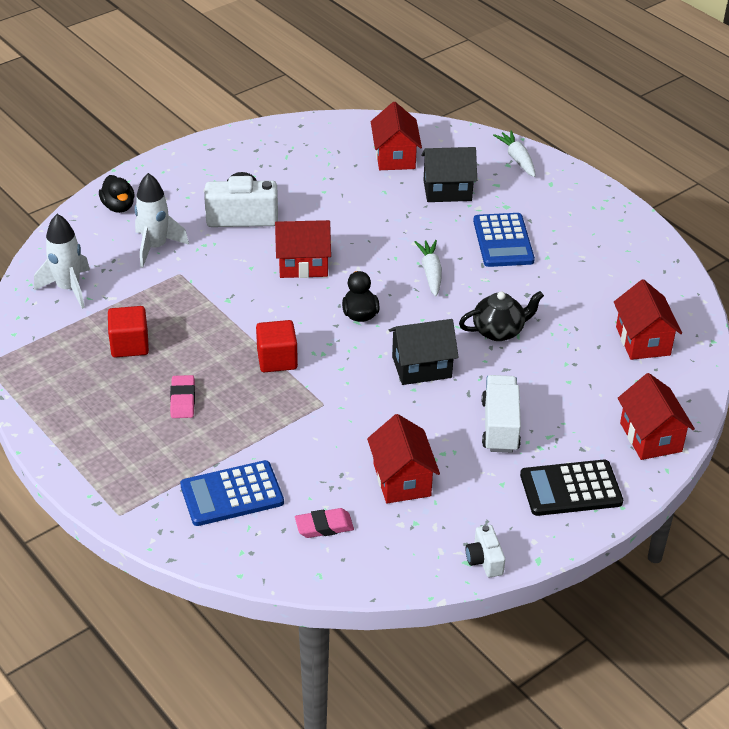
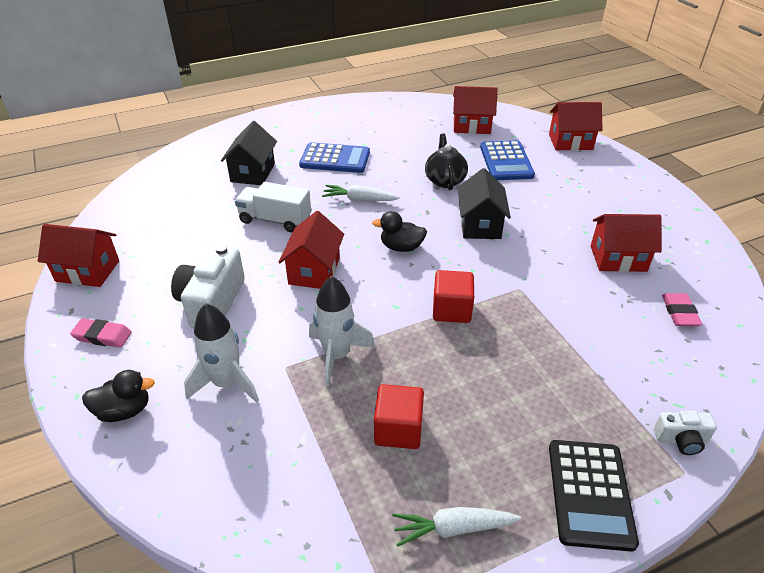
camera: 75 degrees left, 0 degrees up
white rocket [34,214,90,309] -> white rocket moved to [309,276,375,387]
pink eraser [170,375,195,418] -> pink eraser moved to [70,318,132,348]
blue calculator [180,460,284,526] -> blue calculator moved to [480,140,535,180]
red house [371,102,422,170] -> red house moved to [38,224,119,287]
white camera [466,525,505,577] -> white camera moved to [654,411,717,455]
white truck [482,375,521,453] -> white truck moved to [235,182,311,232]
white carrot [493,131,535,177] -> white carrot moved to [392,507,522,547]
black calculator [520,460,623,516] -> black calculator moved to [549,440,639,552]

